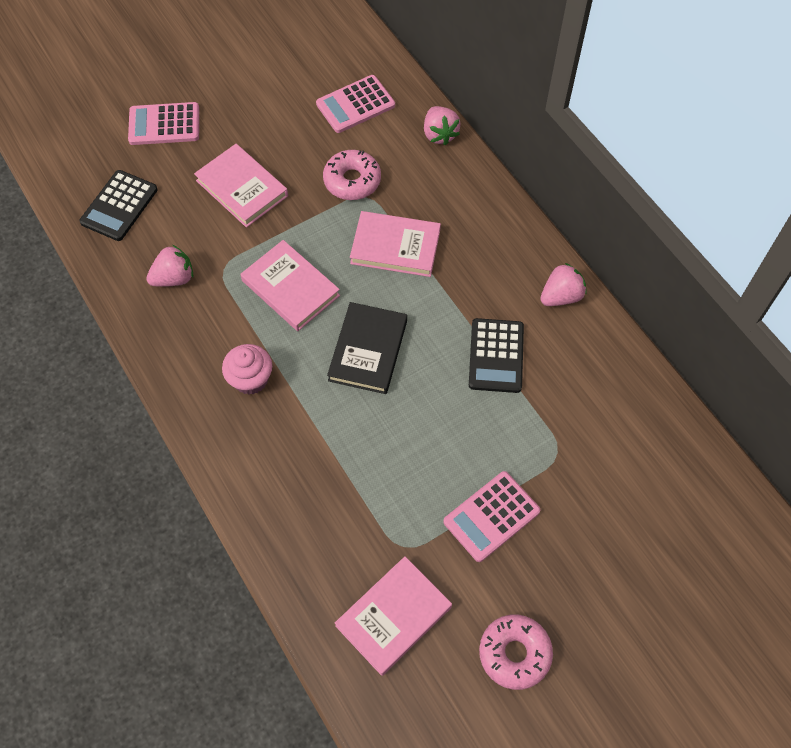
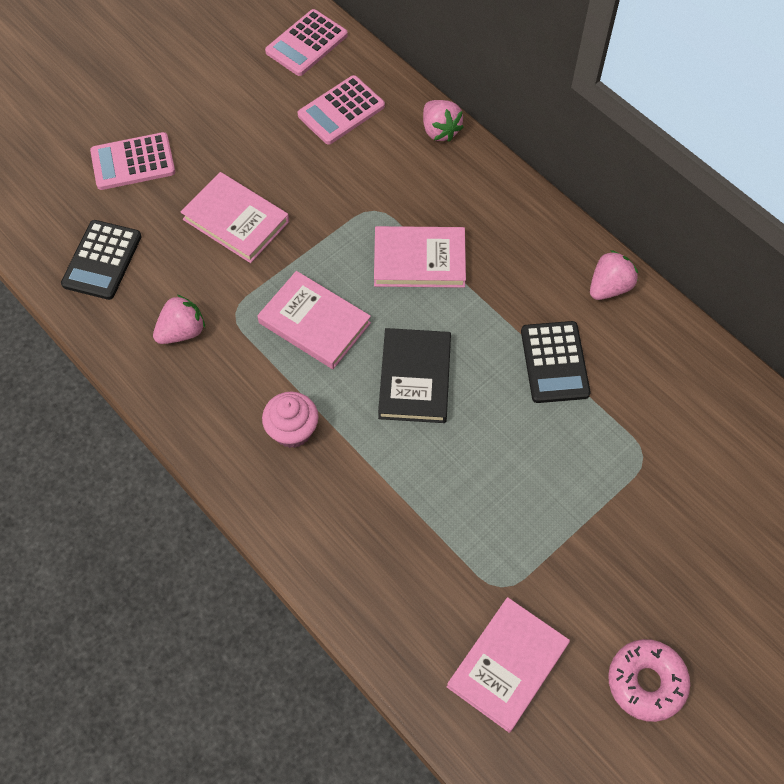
camera: 10 degrees left, 0 degrees up
pink donut [323,150,381,200] -> none
pink calculator [443,471,540,562] -> pink calculator moved to [265,9,348,76]

